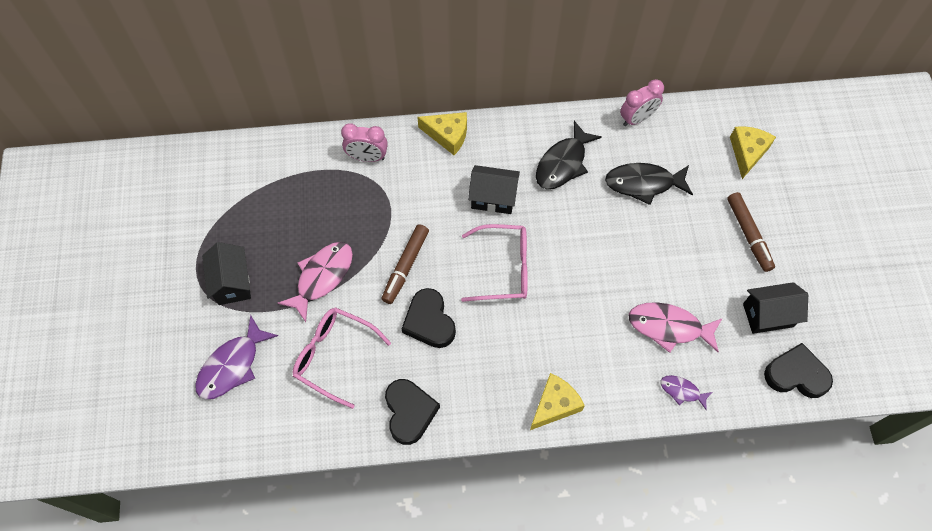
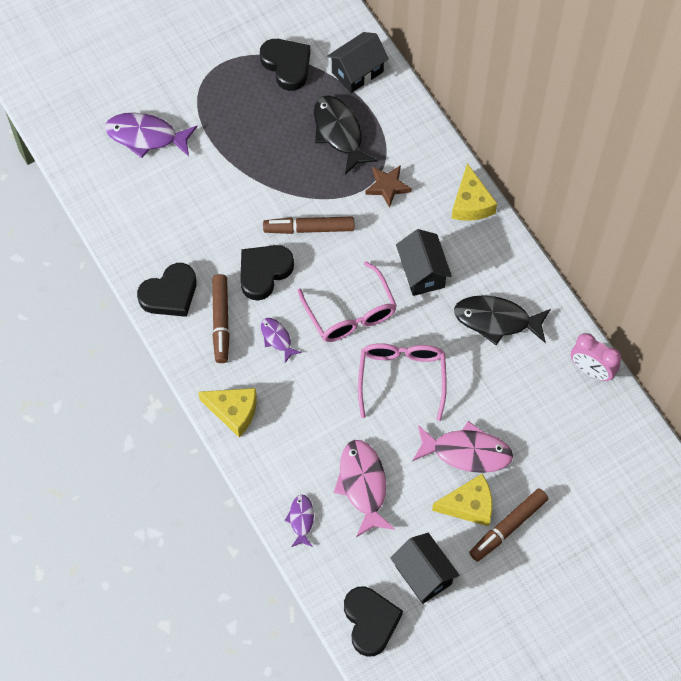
camera: 65 degrees right, 0 degrees up
black house [202,242,251,305] -> black house moved to [327,32,389,93]
pink fish [278,242,353,322] -> pink fish moved to [412,421,513,473]
pink glasses [292,307,391,409] -> pink glasses moved to [358,343,447,421]
pink clock [341,123,388,162] -> none
black fish [605,163,693,205] -> black fish moved to [314,95,377,175]
yellow cheese [730,126,776,179] -> yellow cheese moved to [432,474,492,526]
none -> brown marker [212,274,230,363]
none -> black heart [260,39,310,91]
none -> purple fish [261,318,302,363]
none -> brown star [365,165,412,208]

